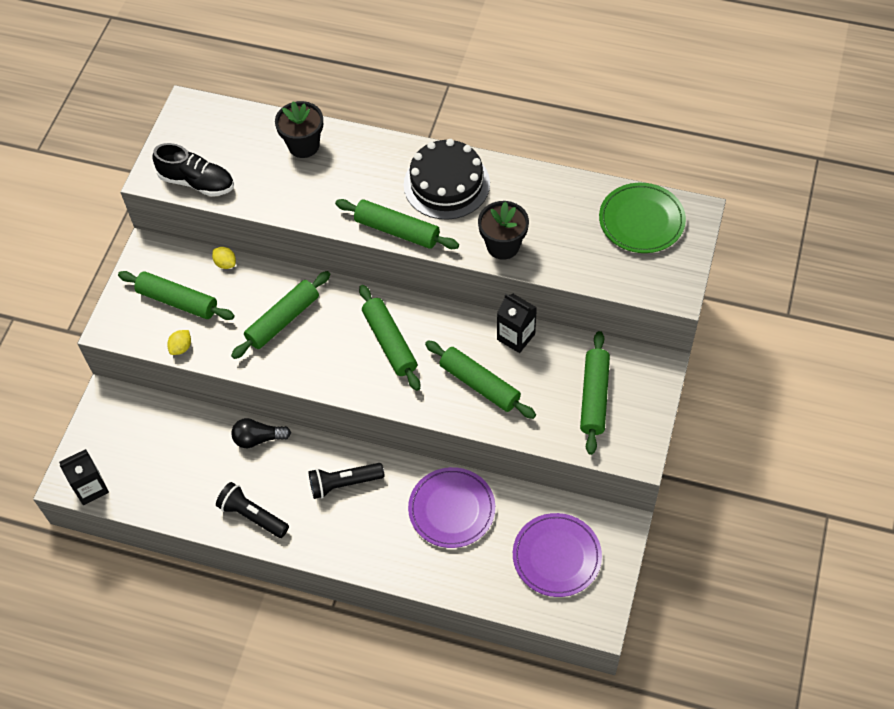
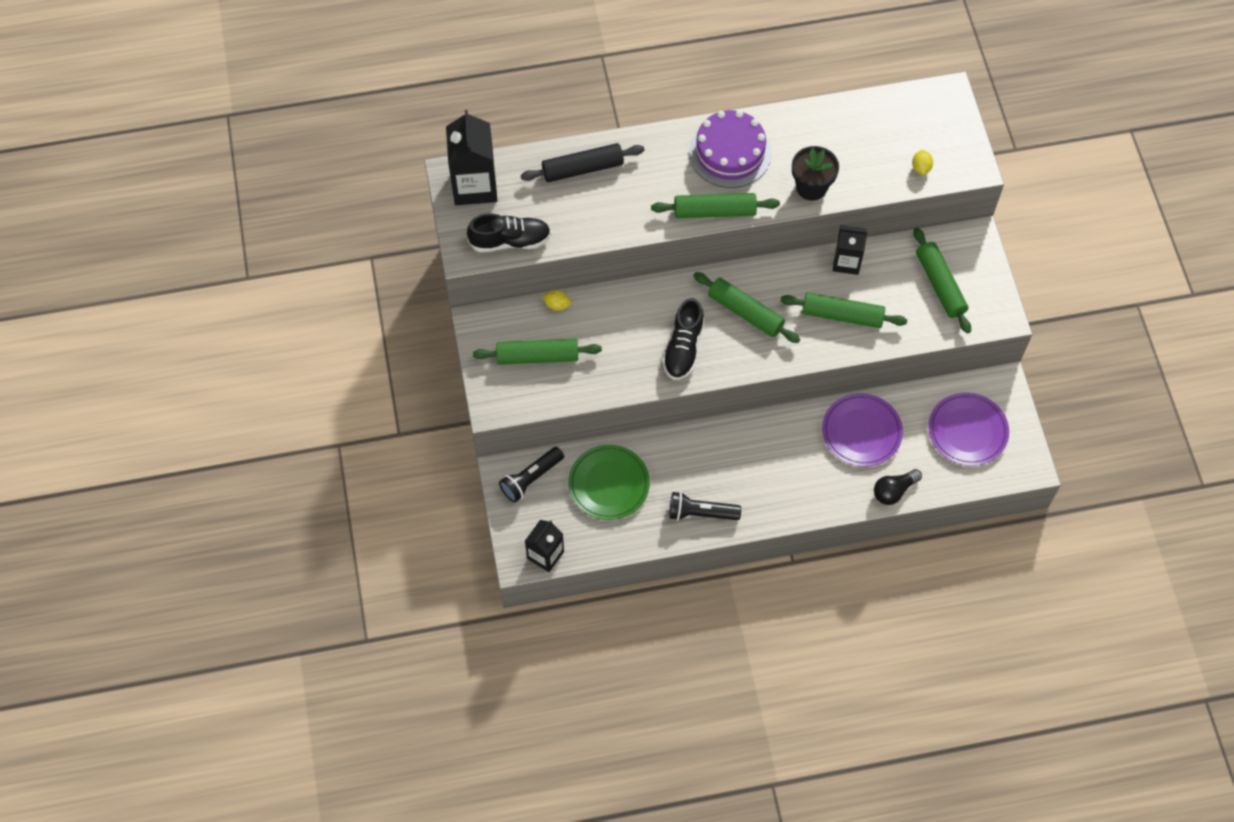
camera: 30 degrees left, 5 degrees up
yellow lemon [167,330,191,355] -> yellow lemon moved to [912,149,933,175]
green rolling pin [231,271,330,359] -> none
black light bulb [231,418,291,448] -> black light bulb moved to [874,469,922,505]
black flower pot [275,101,323,158] -> black rolling pin [521,143,644,182]
black flashlight [309,463,384,499] -> black flashlight moved to [499,447,564,503]
black cake [404,139,490,220] -> purple cake [689,110,772,188]
green plate [599,183,686,253] -> green plate moved to [568,445,650,520]
none -> black carton [446,110,497,205]
none -> black shoe [662,298,705,380]

